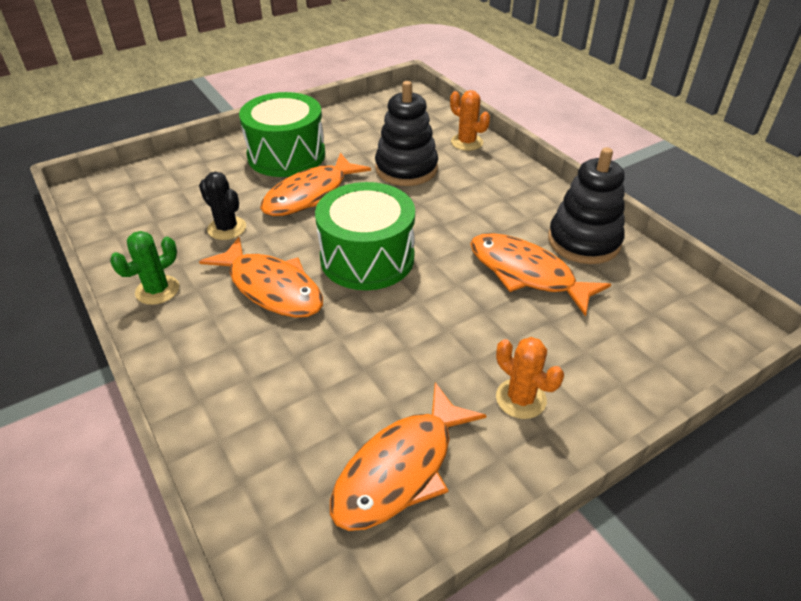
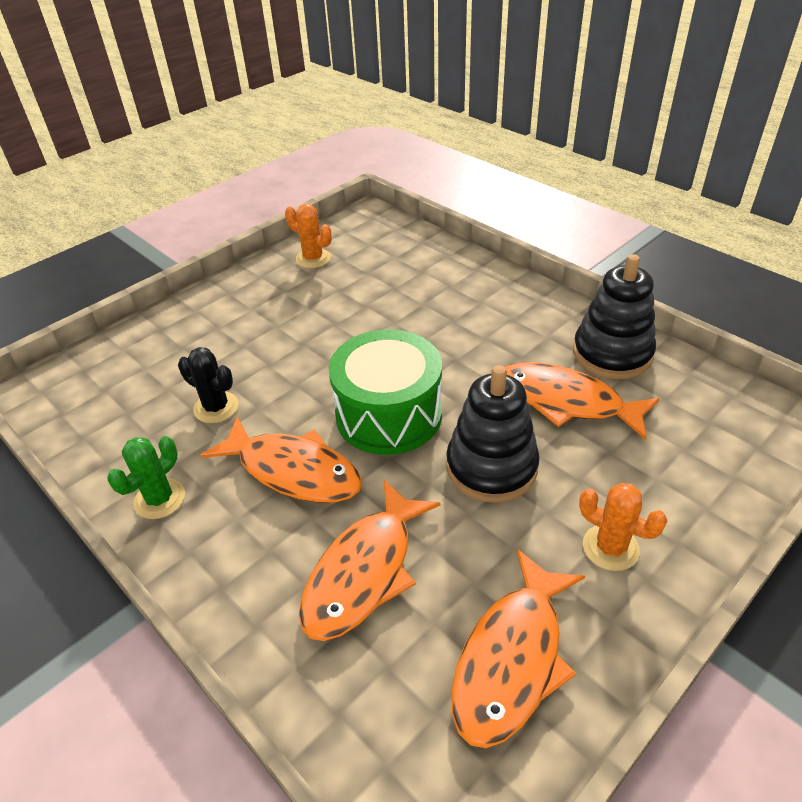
camera: 10 degrees left, 0 degrees up
green drum [239,92,325,177] -> none
orange fish [260,153,371,216] -> orange fish moved to [299,480,440,641]
black stacking toy [375,81,438,186] -> black stacking toy moved to [446,365,540,503]
orange cactus [450,90,490,151] -> orange cactus moved to [285,204,332,268]

